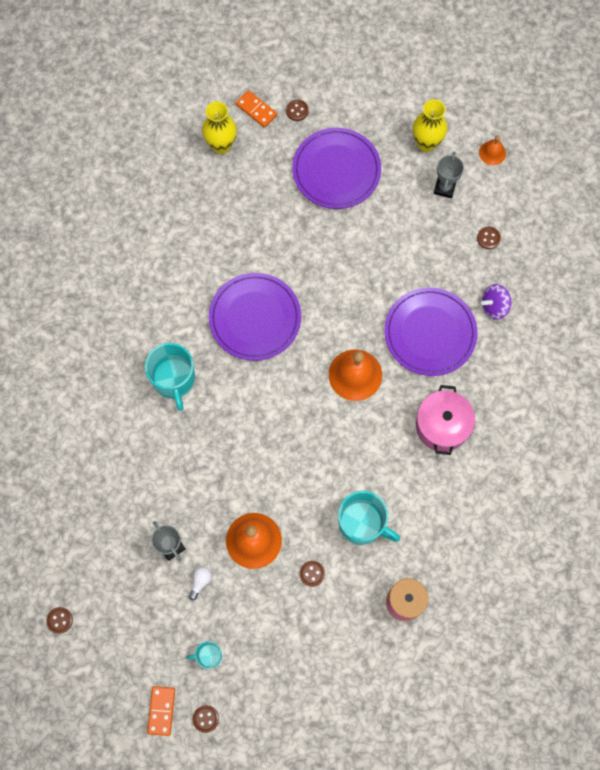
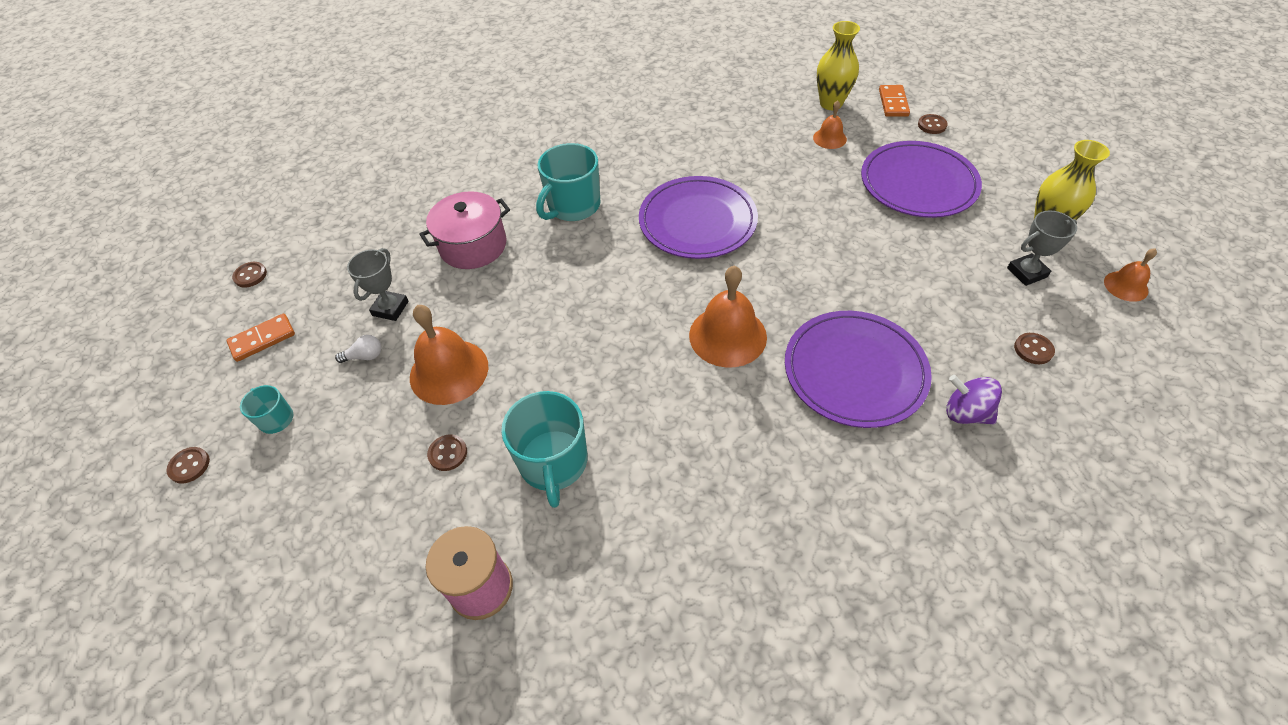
camera: 55 degrees right, 20 degrees down
orange domino [147,686,175,736] -> orange domino moved to [226,313,295,362]
pink pot [416,385,475,455] -> pink pot moved to [419,191,510,269]
none -> orange bell [813,100,847,149]

